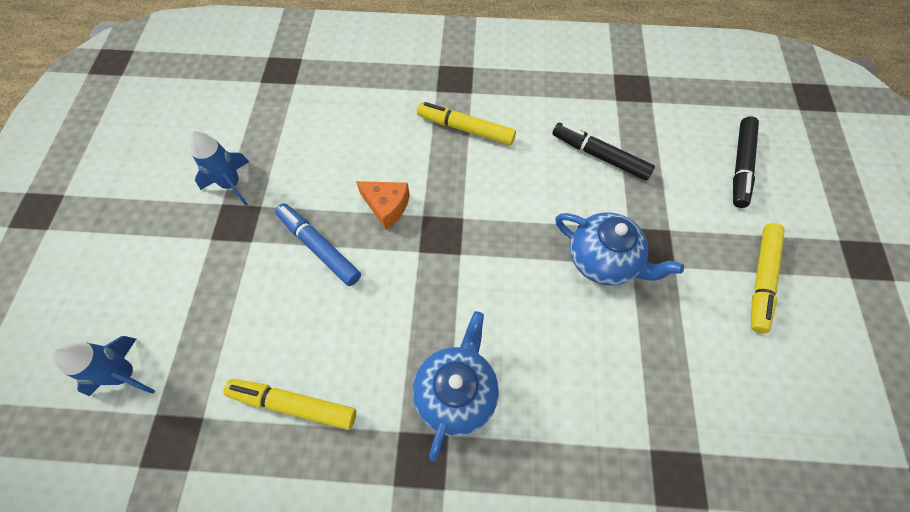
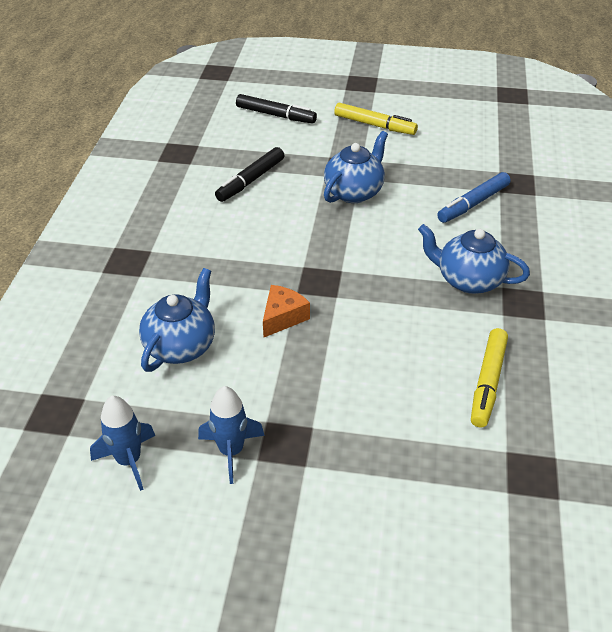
camera: 85 degrees left, 20 degrees down
blue rocket [51,336,155,396] -> blue rocket moved to [90,396,155,491]
blue marker [275,203,361,286] -> blue marker moved to [437,172,511,223]
yellow marker [417,102,516,145] -> none
none -> blue teapot [139,268,215,372]

